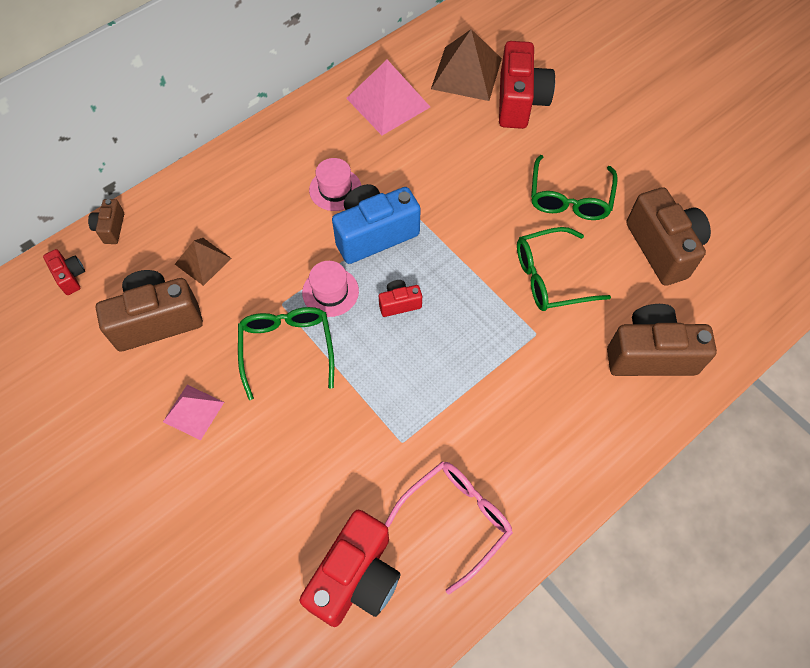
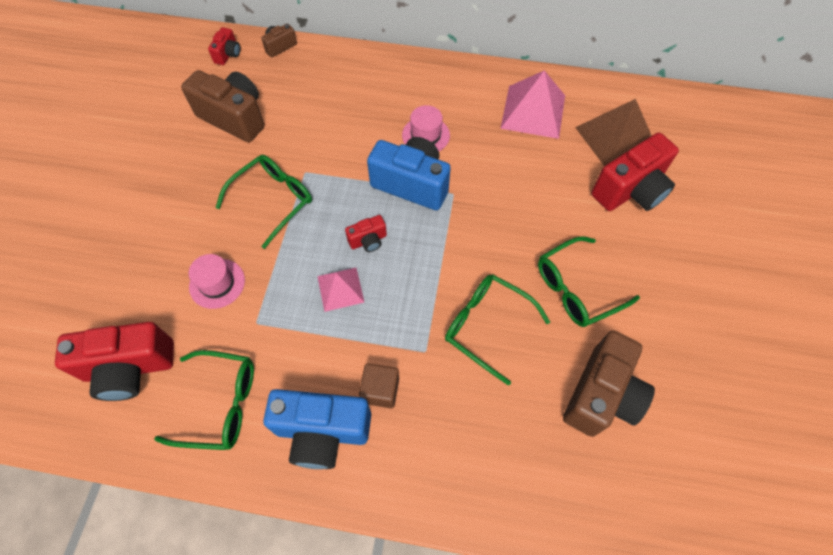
camera: 50 degrees right, 0 degrees up
pink pyramid [163,385,224,440] -> pink pyramid moved to [317,268,364,312]
brown pyramid [175,238,232,286] -> none
pink hat [302,261,359,317] -> pink hat moved to [189,254,245,309]
red camera [379,280,422,317] -> red camera turned 120 degrees clockwise [345,215,387,252]
pink glasses [385,461,513,594] -> green glasses [154,350,254,450]
brown camera [607,304,717,376] -> none
none -> blue camera [263,389,371,469]
none -> brown cube [359,363,399,408]

